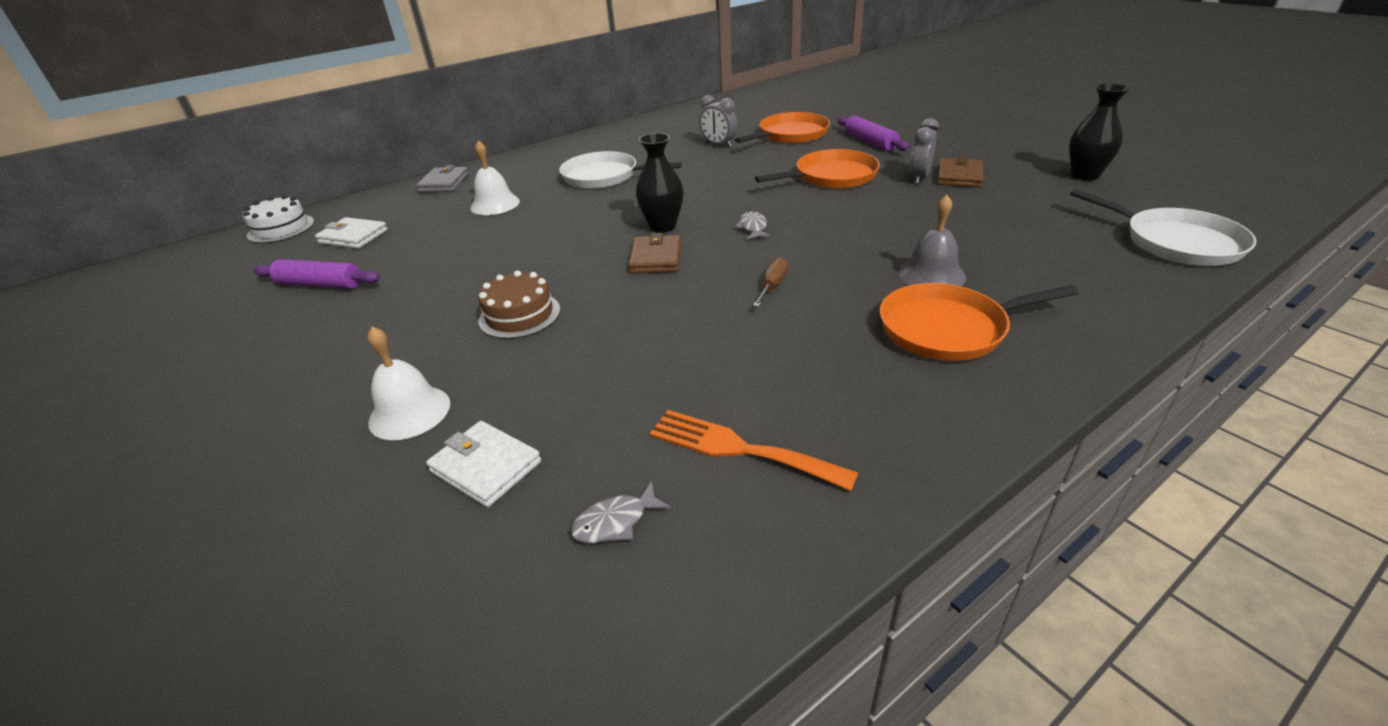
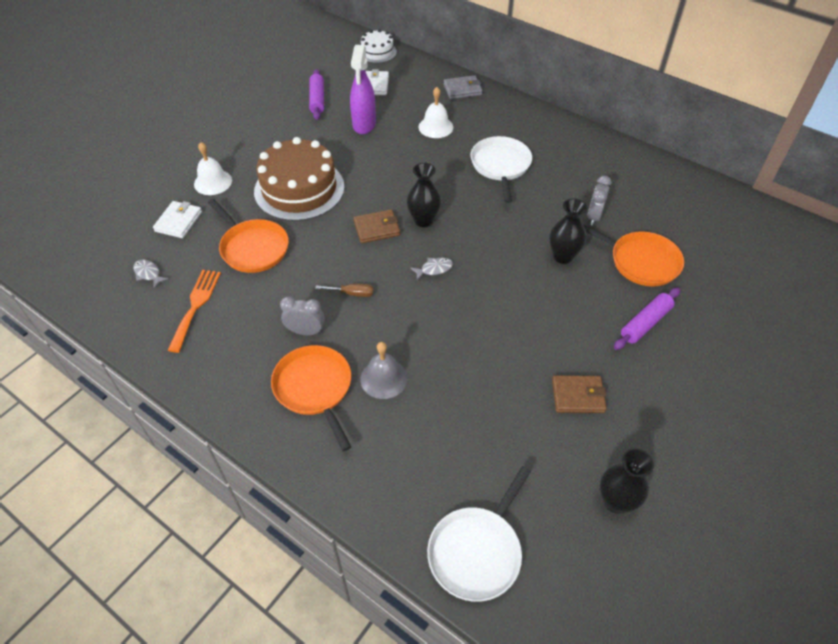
camera: 70 degrees right, 15 degrees up
brown cake [478,271,560,339] -> brown cake [254,137,344,221], size x1.92
orange pan [755,149,880,189] -> orange pan moved to [208,199,289,273]
grey clock [910,118,939,184] -> grey clock moved to [280,296,325,335]
none -> purple spray bottle [350,45,376,134]
none -> black vase [549,199,587,264]

